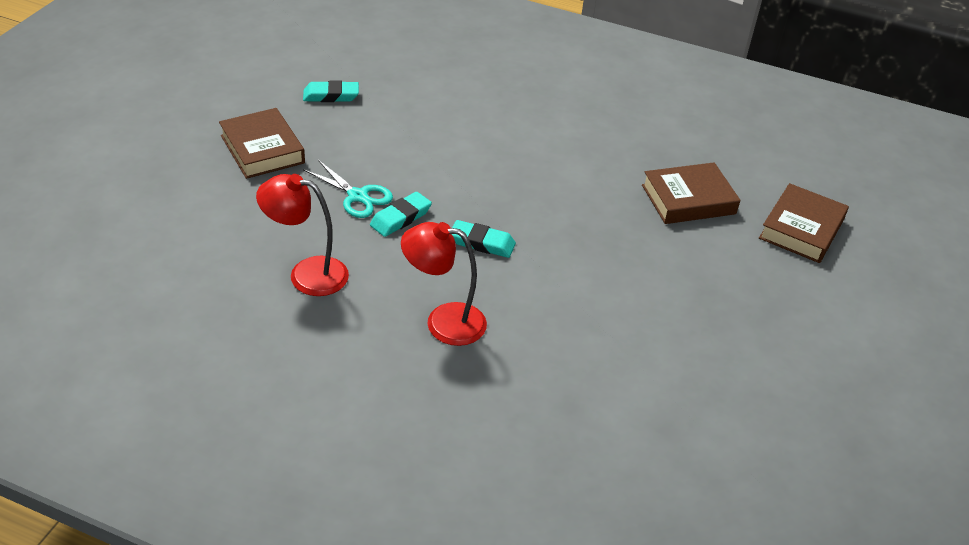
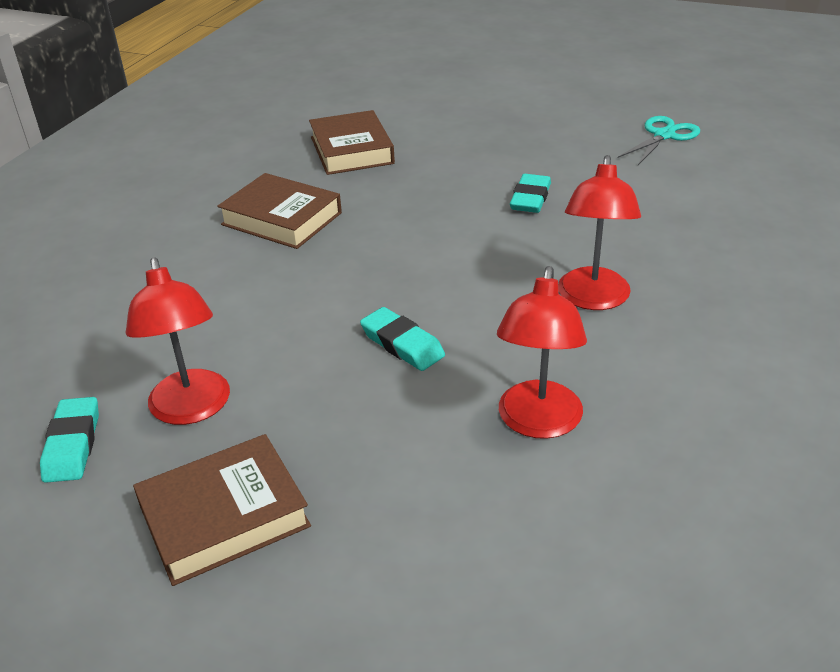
camera: 85 degrees left, 5 degrees down
turquoise scissors [303,160,393,218] -> turquoise scissors moved to [618,116,700,165]
turquoise eraser [452,220,516,258] -> turquoise eraser moved to [510,174,551,213]
brown book [759,183,849,263] -> brown book moved to [217,173,342,249]
none -> red lamp [126,257,230,425]

